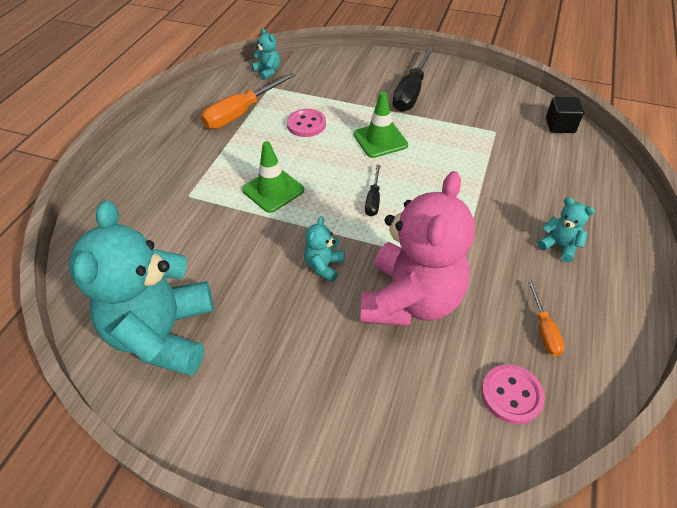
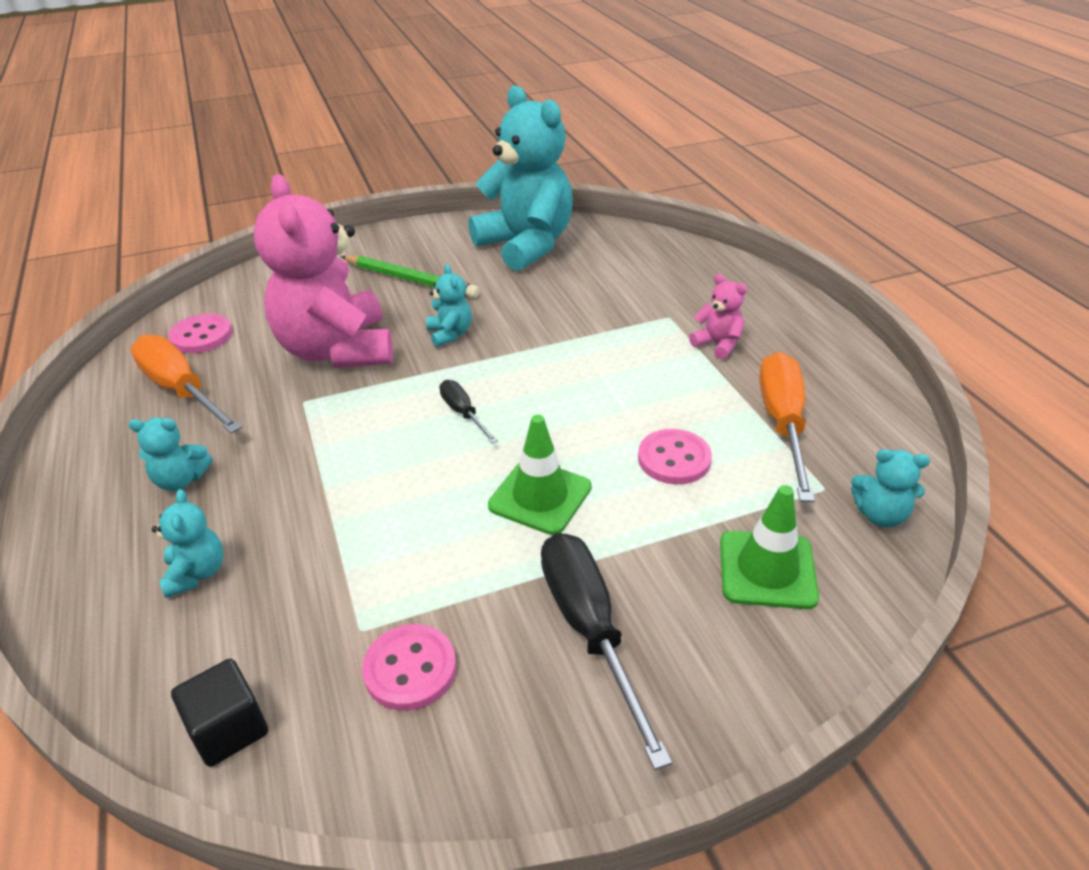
camera: 140 degrees right, 10 degrees down
green traffic cone [242,141,304,213] -> green traffic cone moved to [720,485,819,609]
orange screwdriver [528,281,565,356] -> orange screwdriver [130,335,242,433], size x1.91
none -> turquoise teddy bear [152,489,223,598]
none -> green pencil [341,256,479,298]
none -> pink button [362,624,456,711]
none -> pink teddy bear [689,274,747,360]

